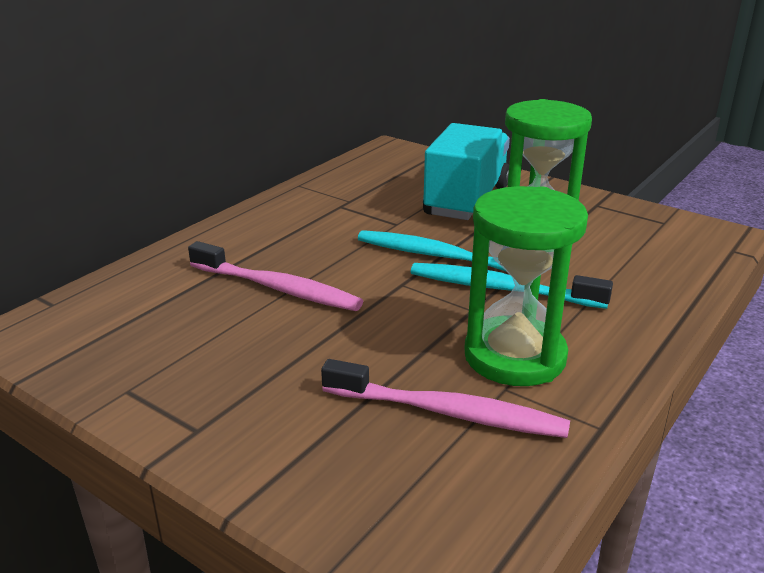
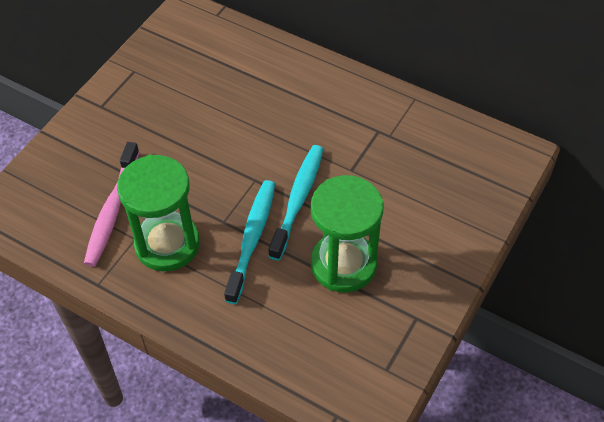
camera: 85 degrees right, 25 degrees up
pink toothbrush [188,241,363,311] -> none
turquoise truck [423,123,510,220] -> none

